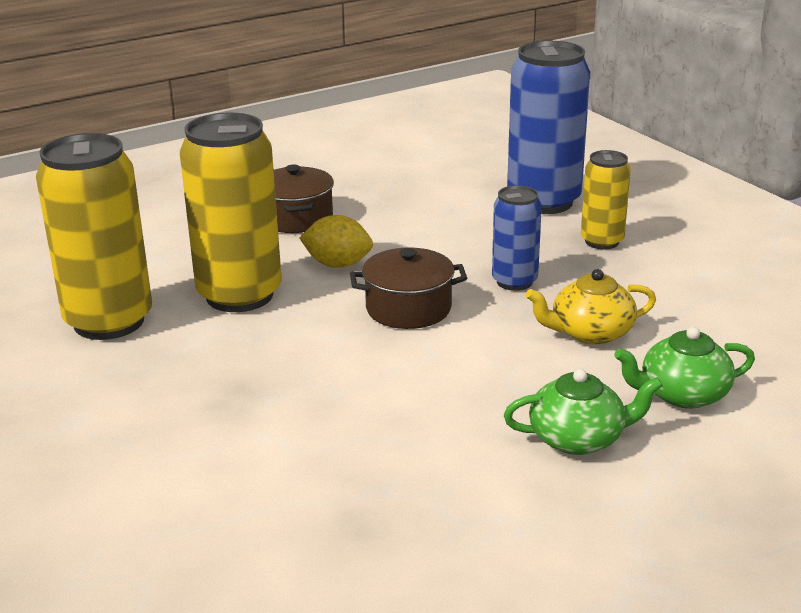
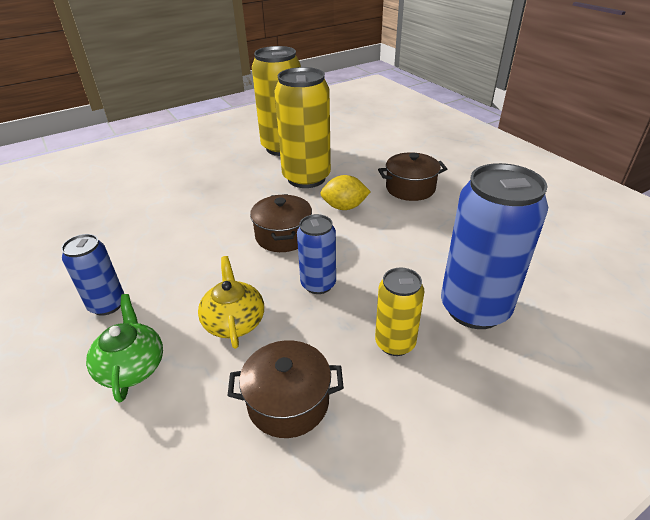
camera: 90 degrees right, 10 degrees up
yellow lemon [299,215,373,268] -> yellow lemon turned 75 degrees clockwise [320,175,371,210]
green teapot [504,369,663,455] -> blue can [61,234,124,316]
none -> brown pot [227,340,344,438]

